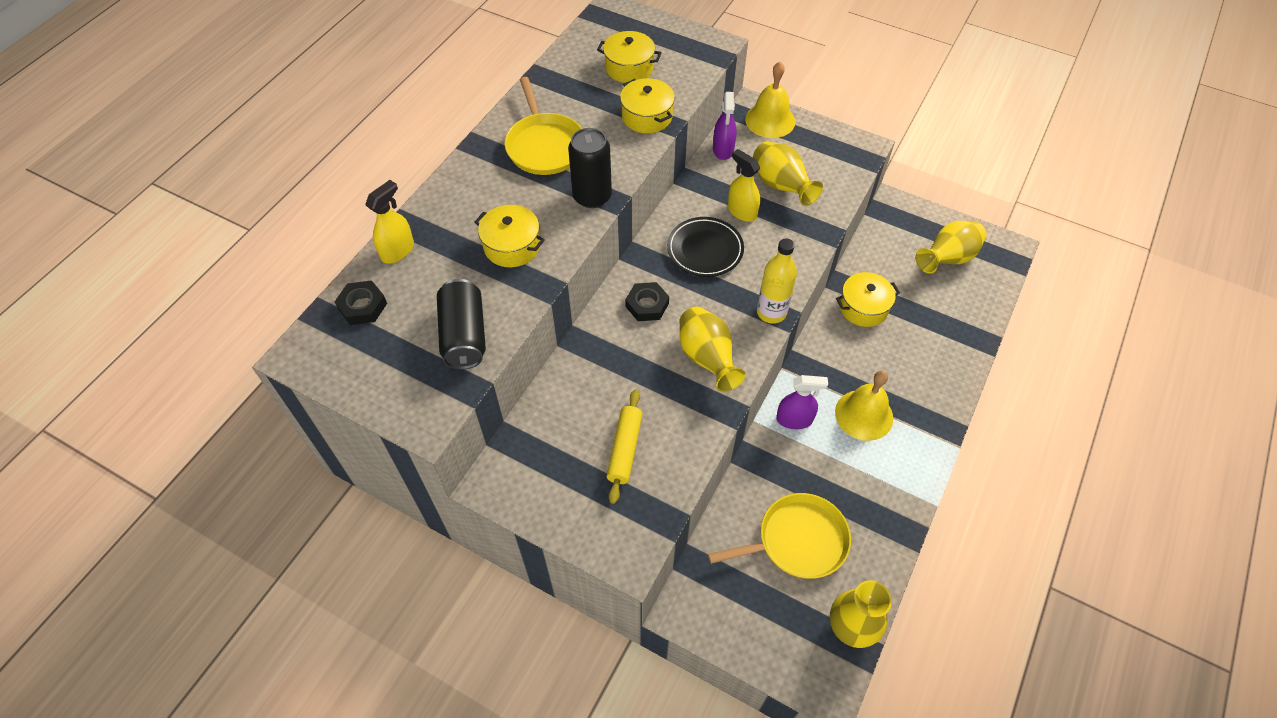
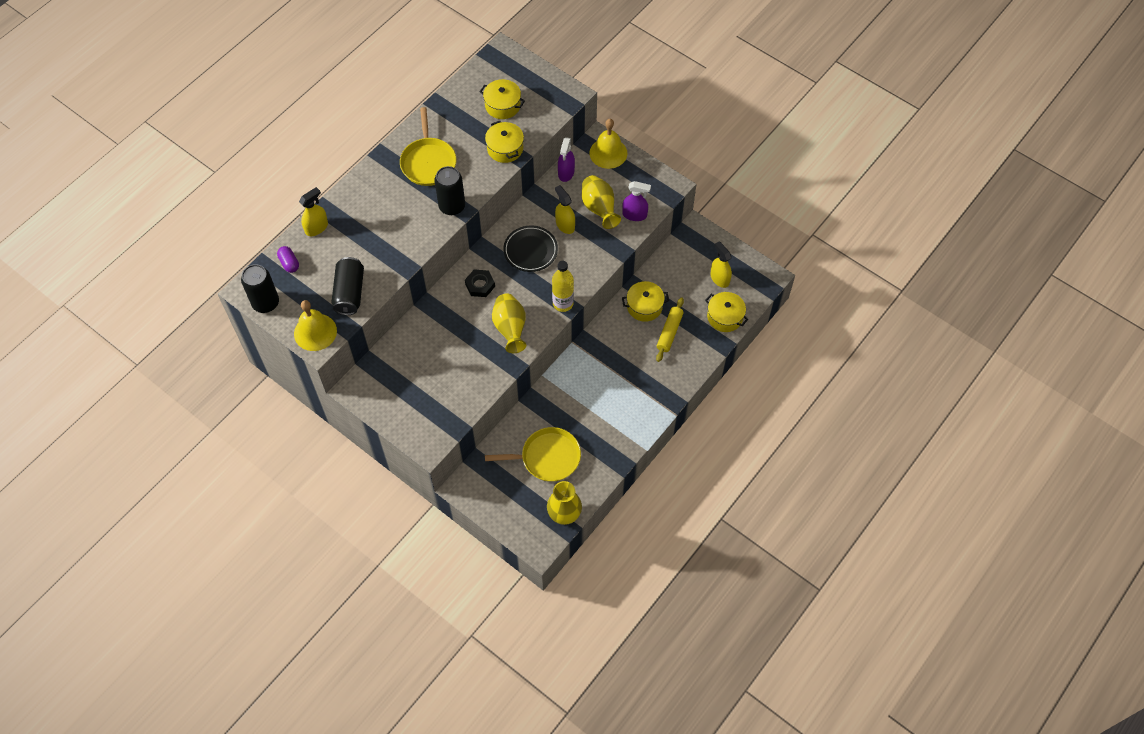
camera: 10 degrees right, 5 degrees up
black nut [335,281,387,325] -> purple capsule [277,246,299,273]
yellow pot [474,205,545,267] -> yellow pot moved to [705,292,748,332]
yellow rolling pin [607,389,642,504] -> yellow rolling pin moved to [656,297,684,362]
purple spray bottle [776,375,828,429] -> purple spray bottle moved to [622,181,651,221]
yellow bell [835,371,893,441] -> yellow bell moved to [294,300,337,351]
yellow vase [916,221,986,273] -> yellow spray bottle [710,241,732,288]
none -> black can [241,264,279,313]

